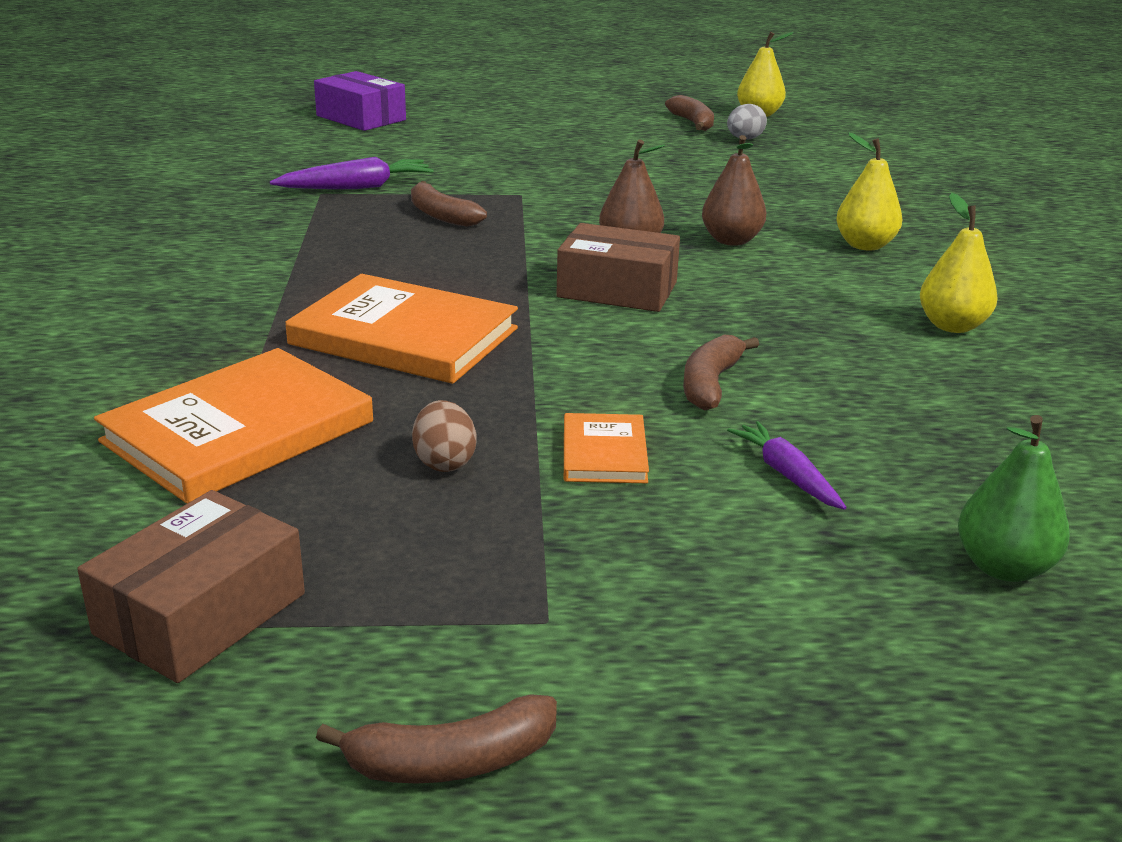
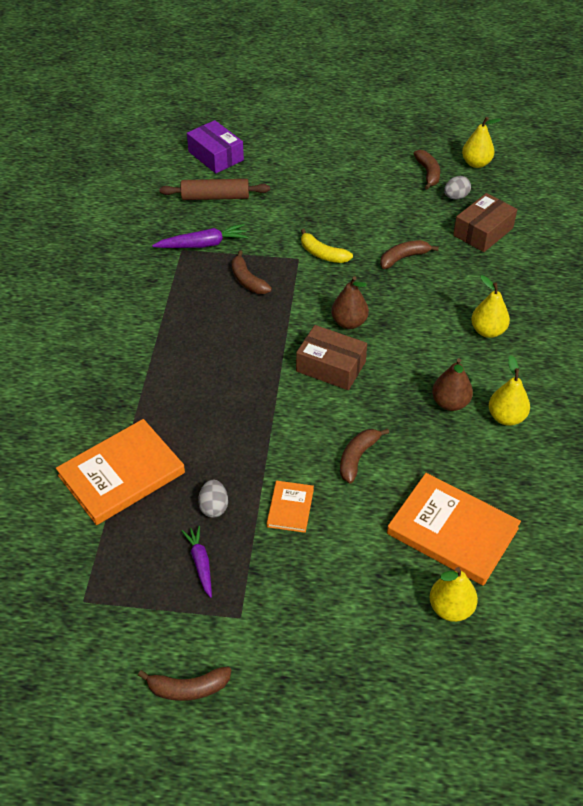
camera: 10 degrees right, 20 degrees up
brown box [77,490,305,683] -> brown box moved to [453,193,517,252]
orange book [285,274,518,384] -> orange book moved to [387,473,521,586]
brown egg [412,400,477,472] -> grey egg [198,480,228,518]
brown pear [702,135,766,246] -> brown pear moved to [432,358,473,411]
purple carrot [727,421,846,510] -> purple carrot moved to [182,526,212,598]
green pear [958,415,1070,582] -> yellow pear [430,567,478,622]
none -> brown rolling pin [159,179,270,200]
none -> yellow banana [301,228,353,263]
none -> brown banana [380,240,439,269]

